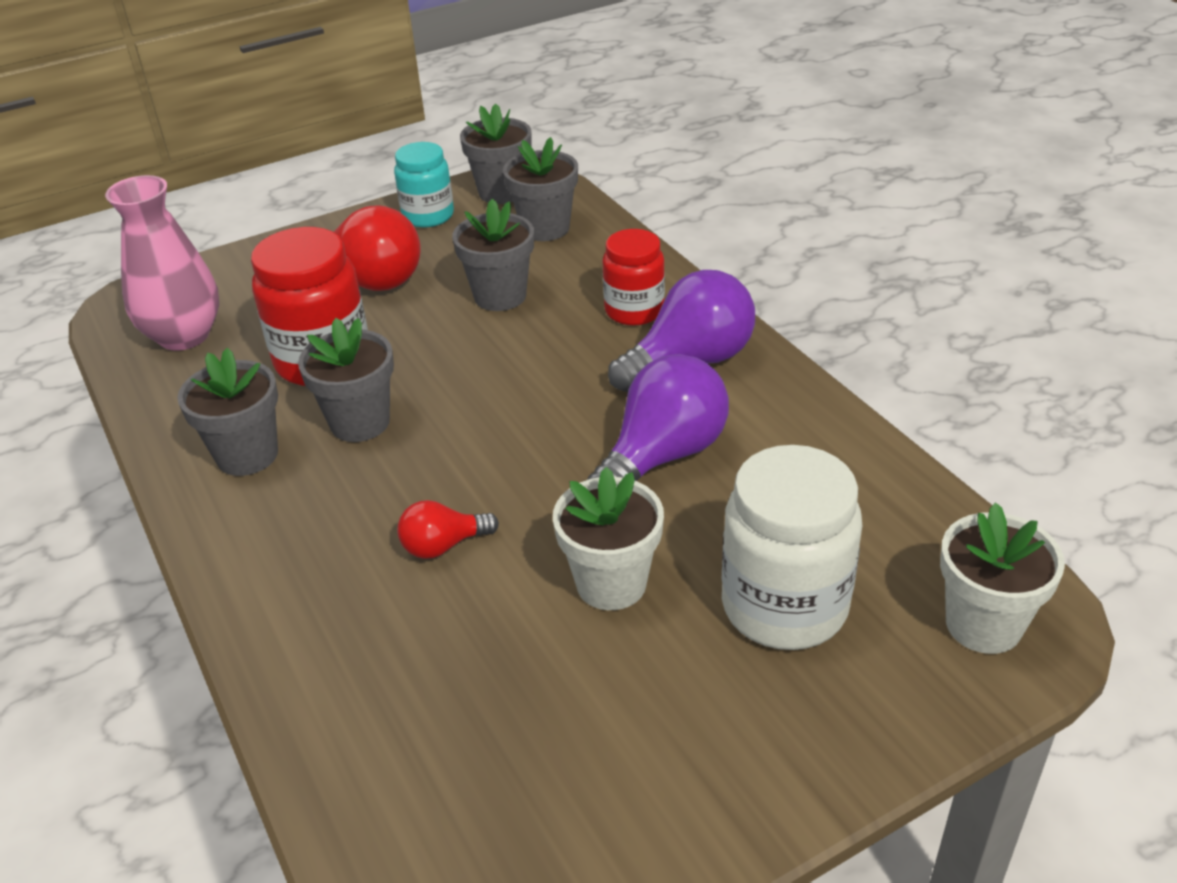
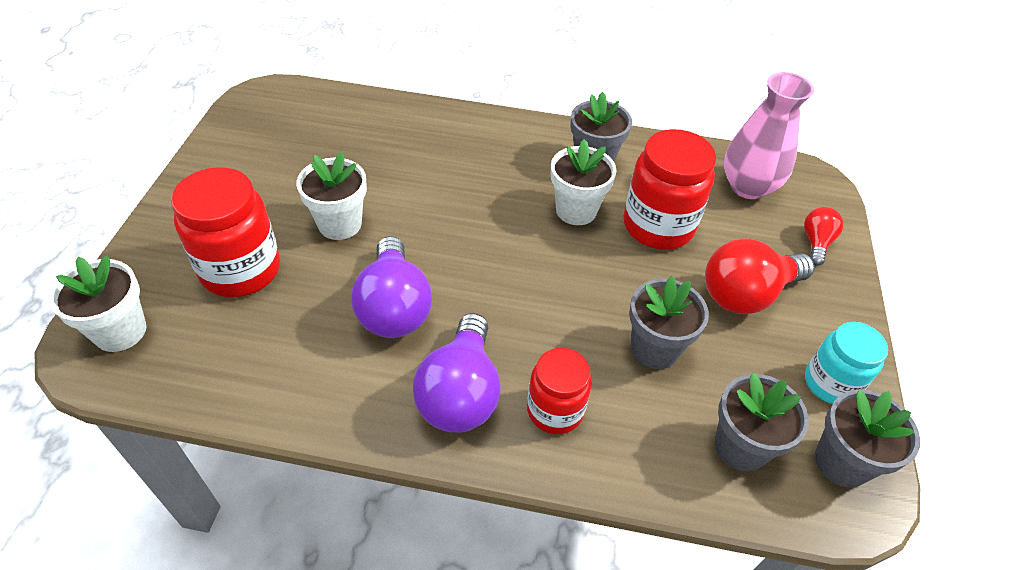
camera: 125 degrees right, 10 degrees up
grey flower pot [298,318,394,442] -> white flower pot [551,139,616,225]
red light bulb [397,500,499,559] -> red light bulb moved to [804,207,844,266]
white jar [722,445,862,650] -> red jar [171,167,280,297]

